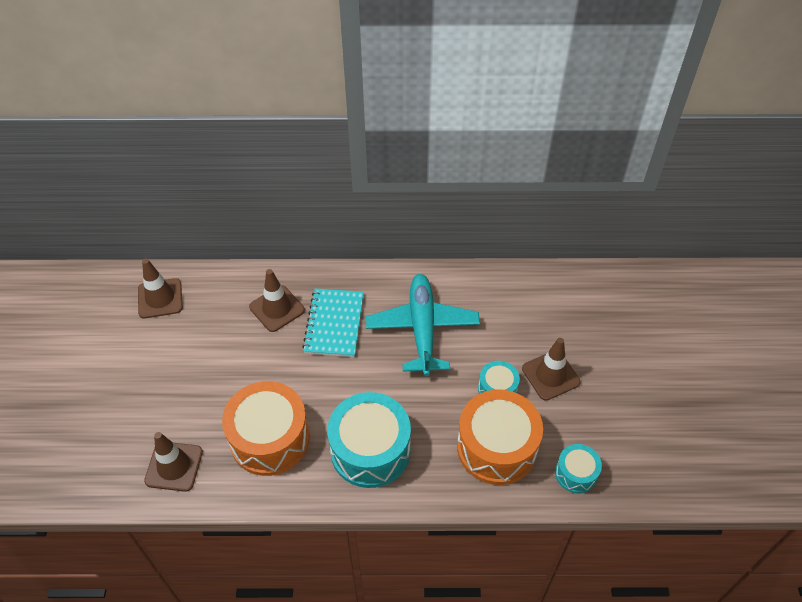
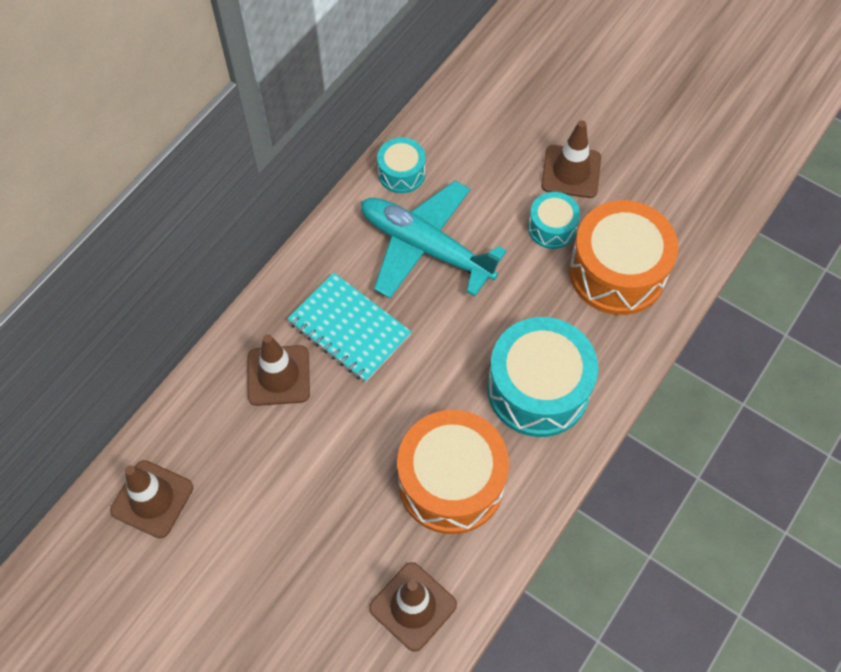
camera: 55 degrees left, 10 degrees up
turquoise drum [555,444,602,493] -> turquoise drum moved to [377,137,426,193]

